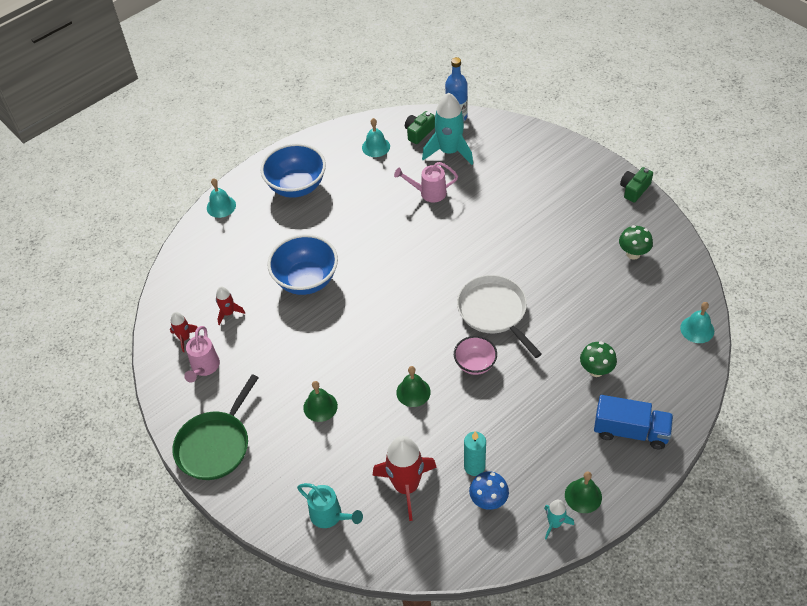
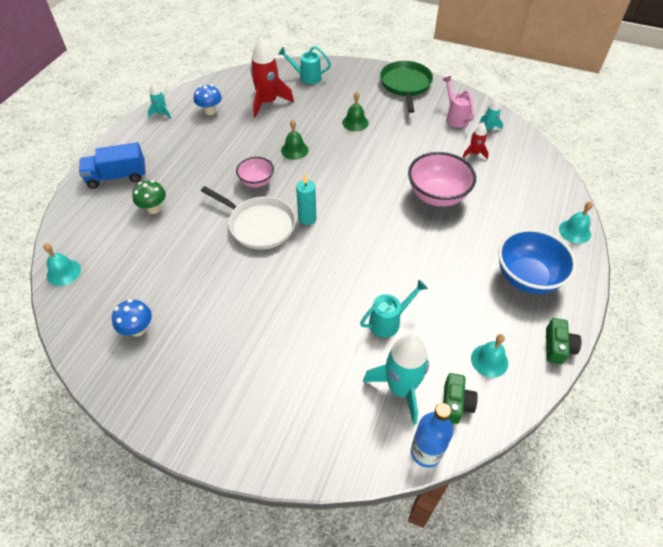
camera: 150 degrees right, 0 degrees up
red rocket [170,312,198,352] -> turquoise rocket [480,98,503,131]
blue bowl [267,234,338,295] -> pink bowl [408,152,476,207]
pink watering can [394,162,458,202] -> turquoise watering can [360,280,428,338]
turquoise candle [464,431,486,476] -> turquoise candle moved to [296,174,316,225]
green bell [565,471,602,513] -> none
green mushroom [619,225,653,260] -> blue mushroom [112,299,152,337]
green camera [620,167,653,203] -> green camera moved to [546,318,581,364]

